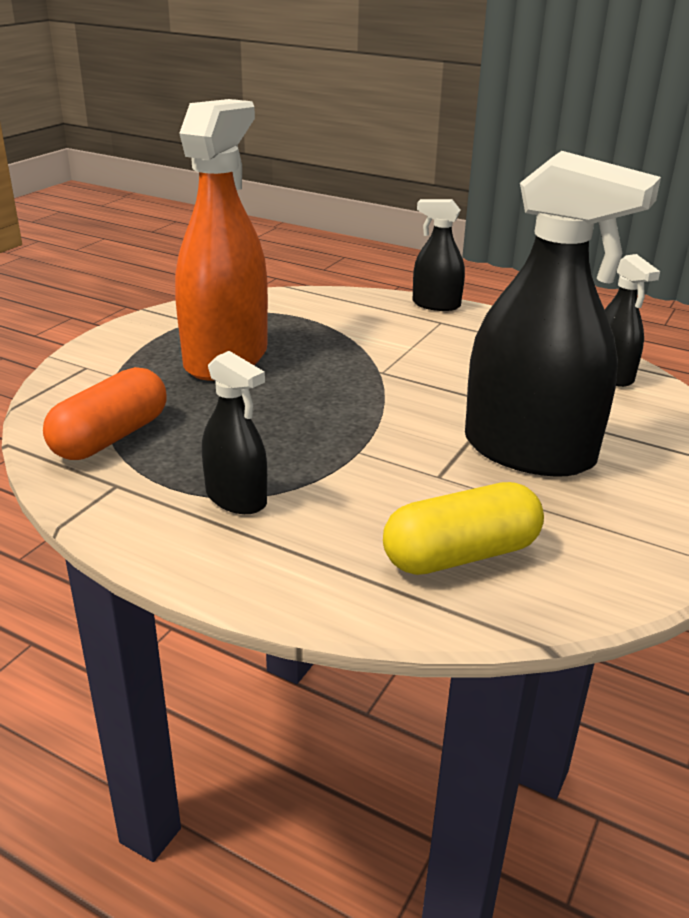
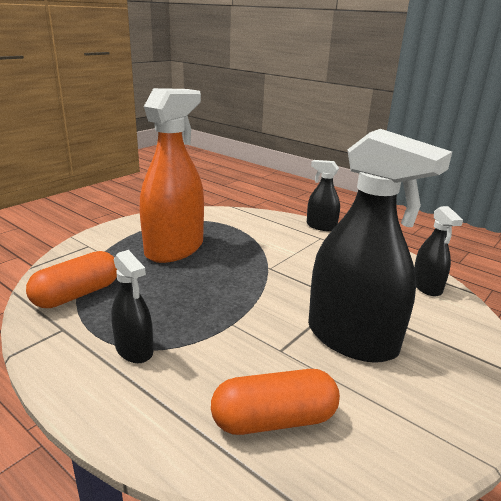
camera: 10 degrees right, 5 degrees down
yellow capsule [383,482,544,575] -> orange capsule [211,369,340,435]

